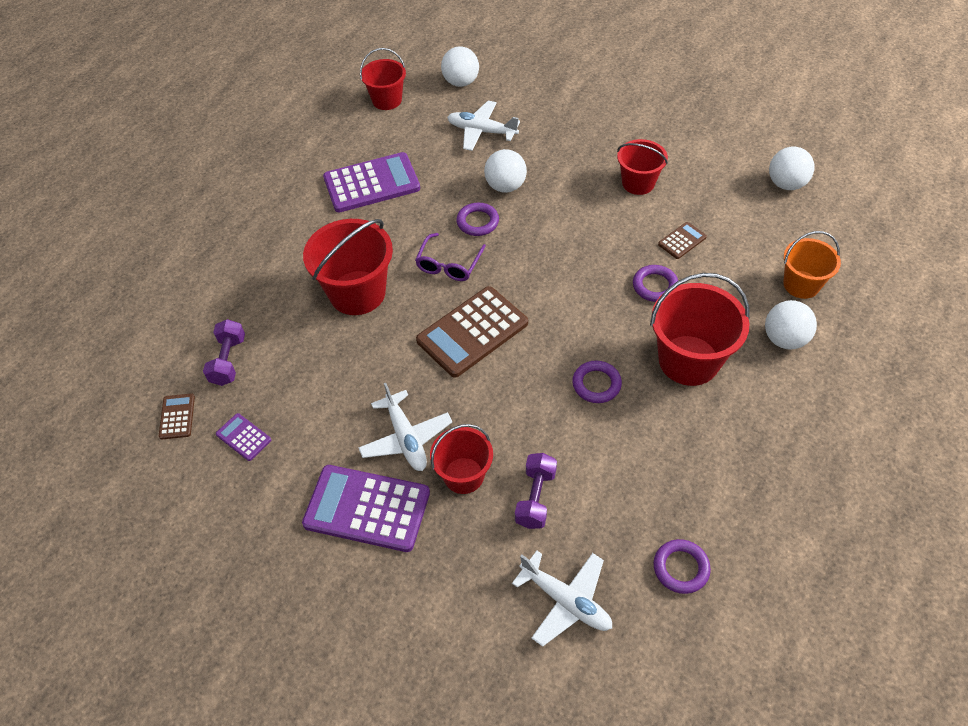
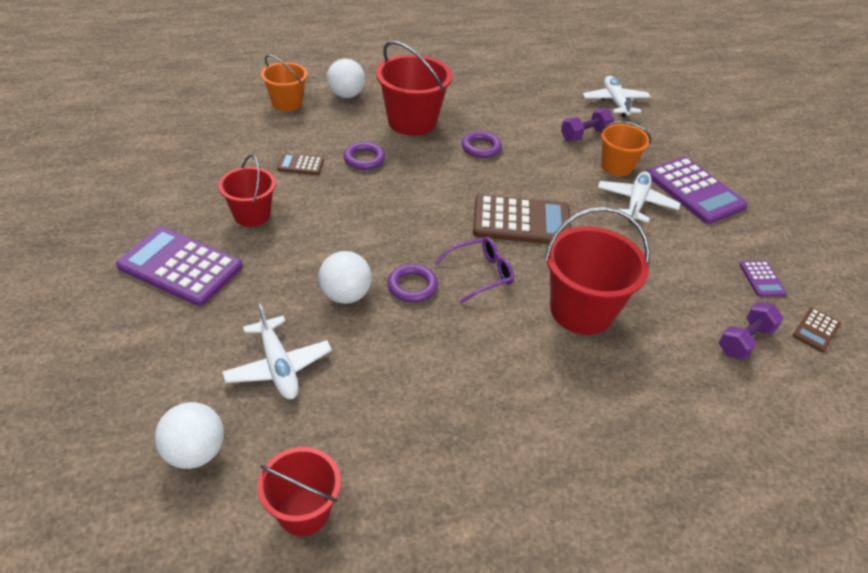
camera: 140 degrees left, 10 degrees down
purple calculator [323,152,420,212] -> purple calculator moved to [116,227,242,306]
red bucket [430,424,493,494] -> orange bucket [600,121,651,176]
purple ring [653,539,711,594] -> none
white ball [769,147,814,190] -> none

